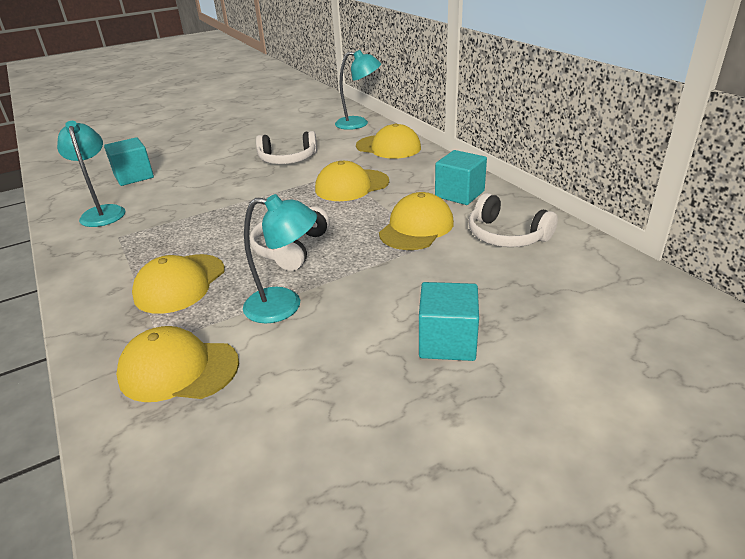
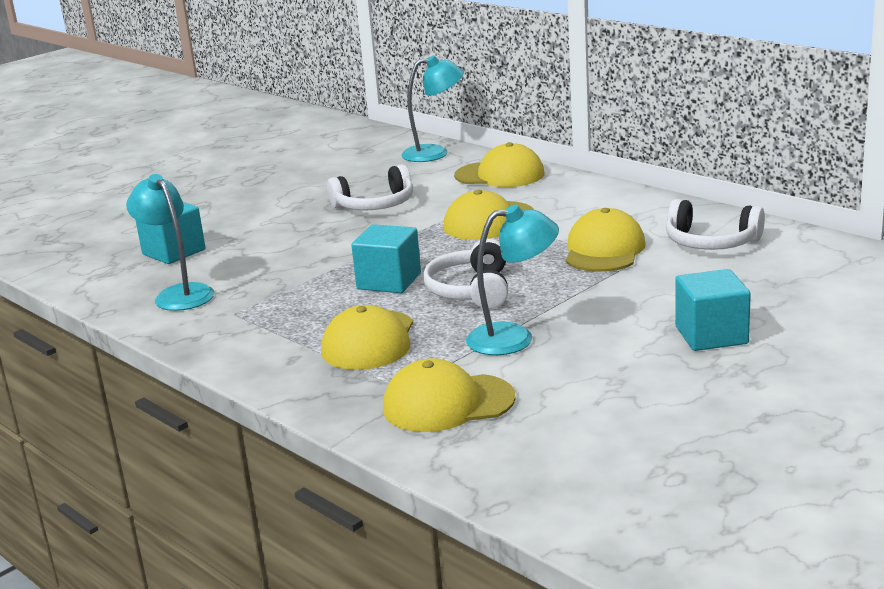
camera: 15 degrees left, 10 degrees down
turquoise cube [435,150,487,205] -> turquoise cube moved to [351,224,421,293]

